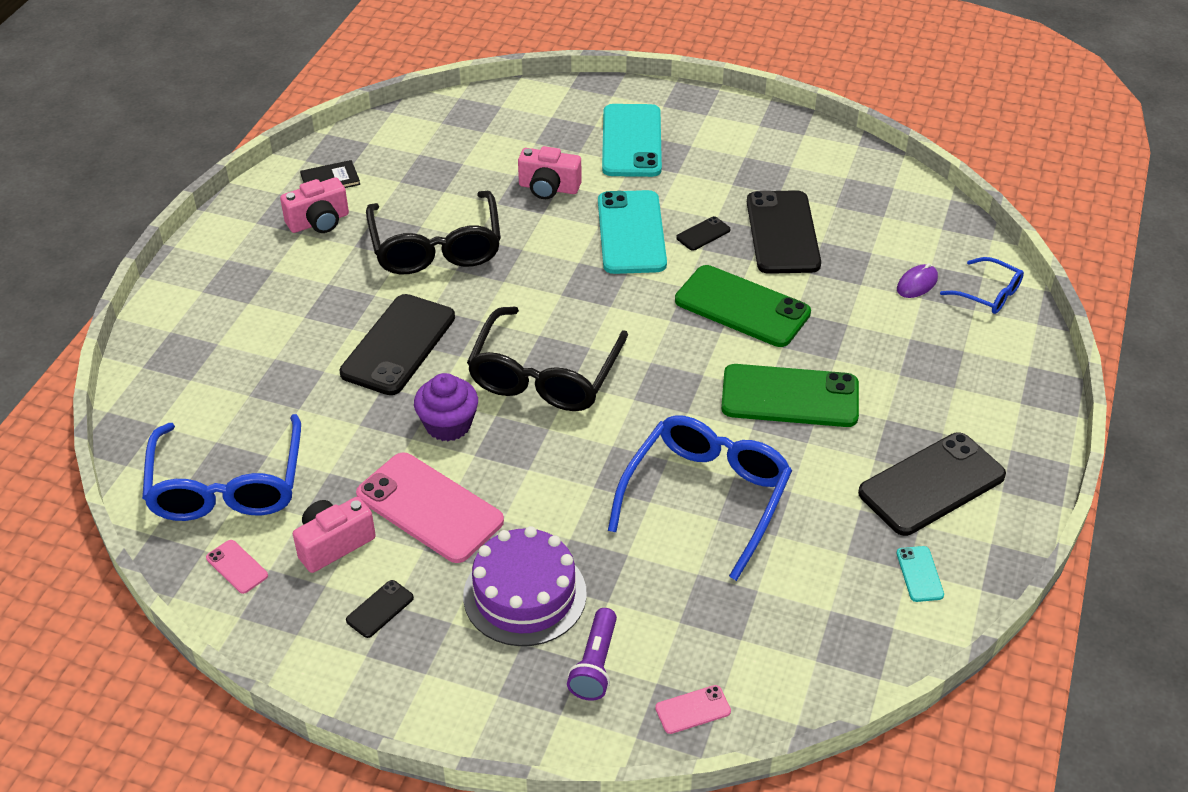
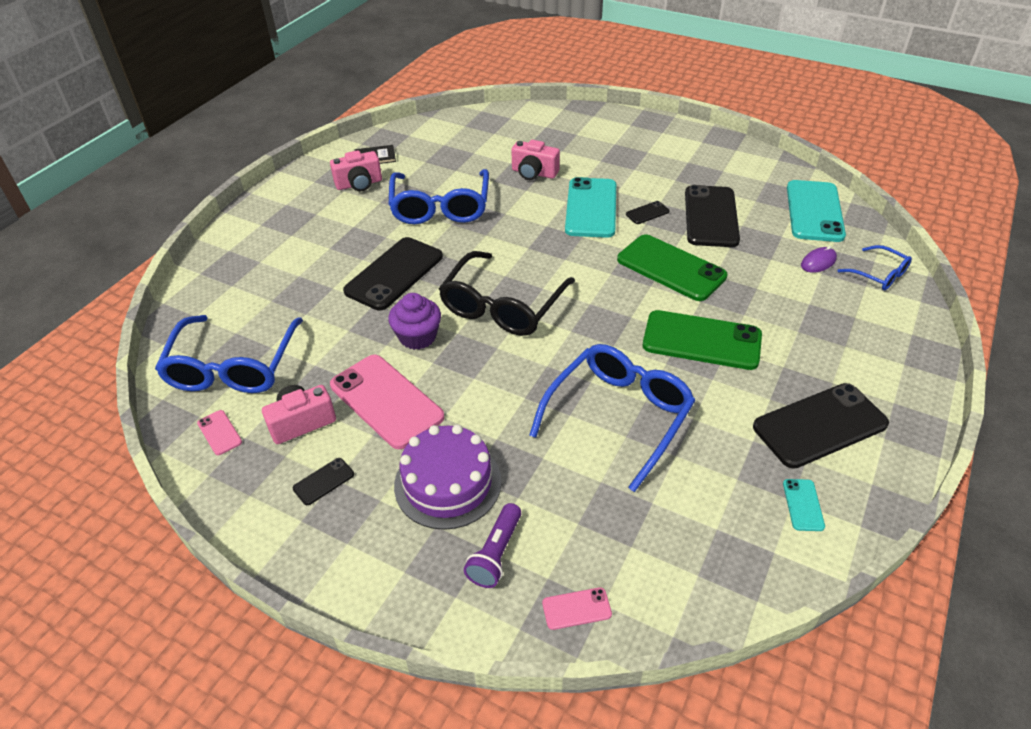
camera: 10 degrees right, 0 degrees up
black glasses [366,191,501,274] -> blue glasses [389,169,489,224]
turquoise phone [602,104,662,177] -> turquoise phone moved to [787,180,846,242]

